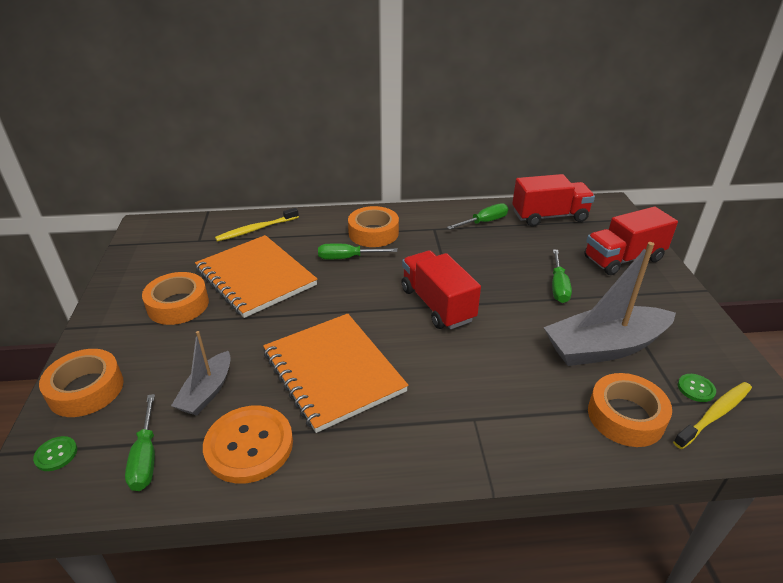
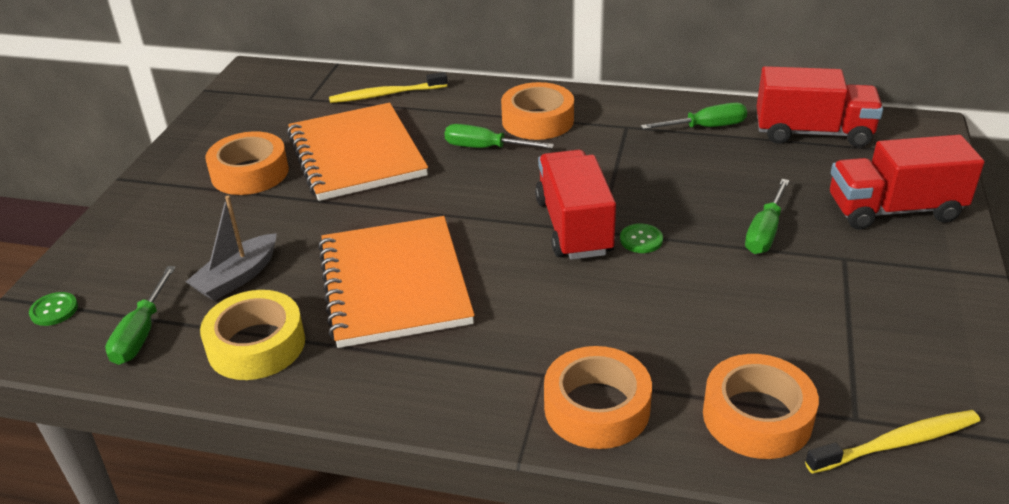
camera: 20 degrees right, 0 degrees up
orange tape [39,349,124,417] -> orange tape moved to [544,346,652,449]
orange button [203,405,293,484] -> yellow tape [200,290,305,380]
grey boat [543,242,676,366] -> none
green button [678,374,716,402] -> green button moved to [620,224,663,253]

